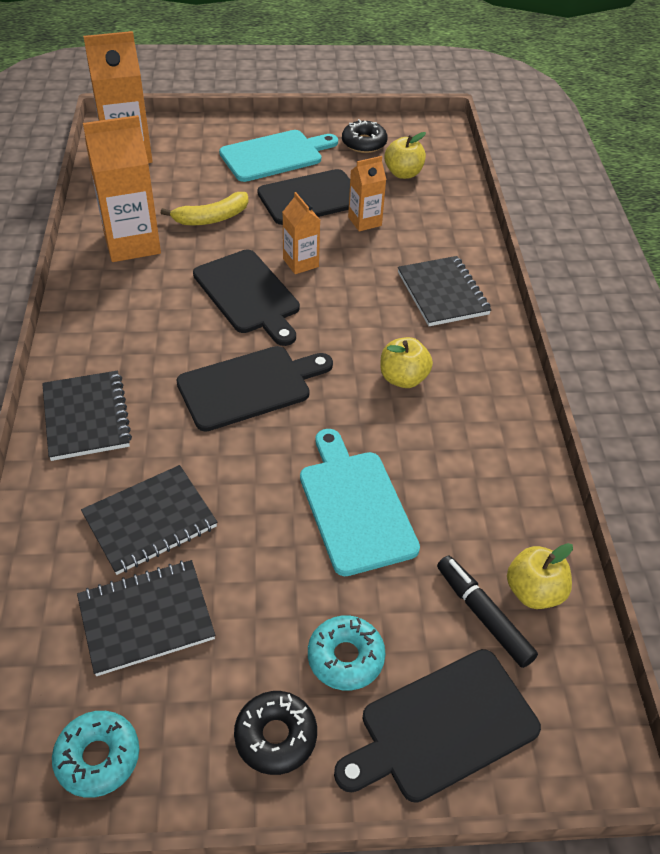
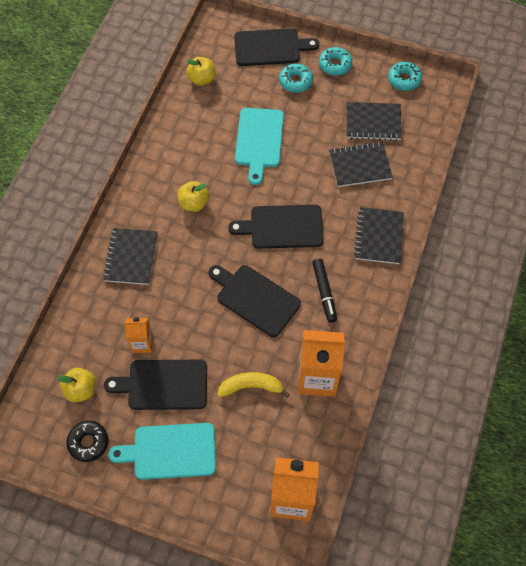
camera: 155 degrees left, 15 degrees up
black cutting board [193,250,300,346] -> black cutting board turned 45 degrees counterclockwise [209,265,301,337]
black donut [234,691,317,775] -> turquoise donut [319,47,352,76]
orange carton [283,192,320,274] -> none
black marker [437,556,538,668] -> black marker moved to [312,258,337,323]

